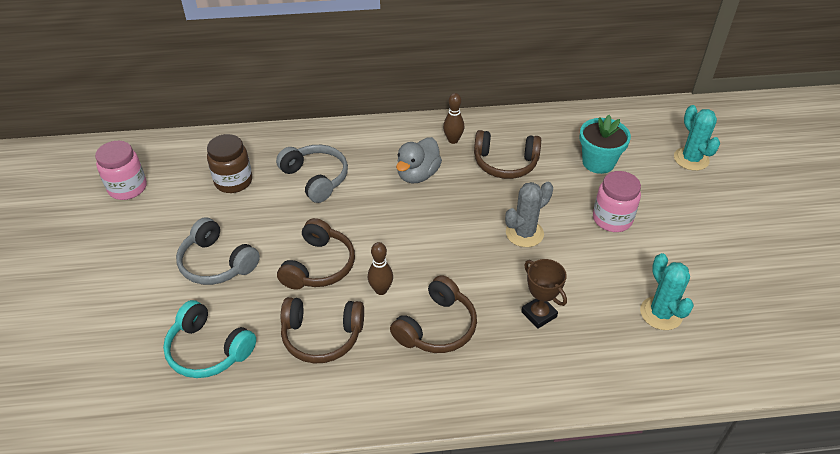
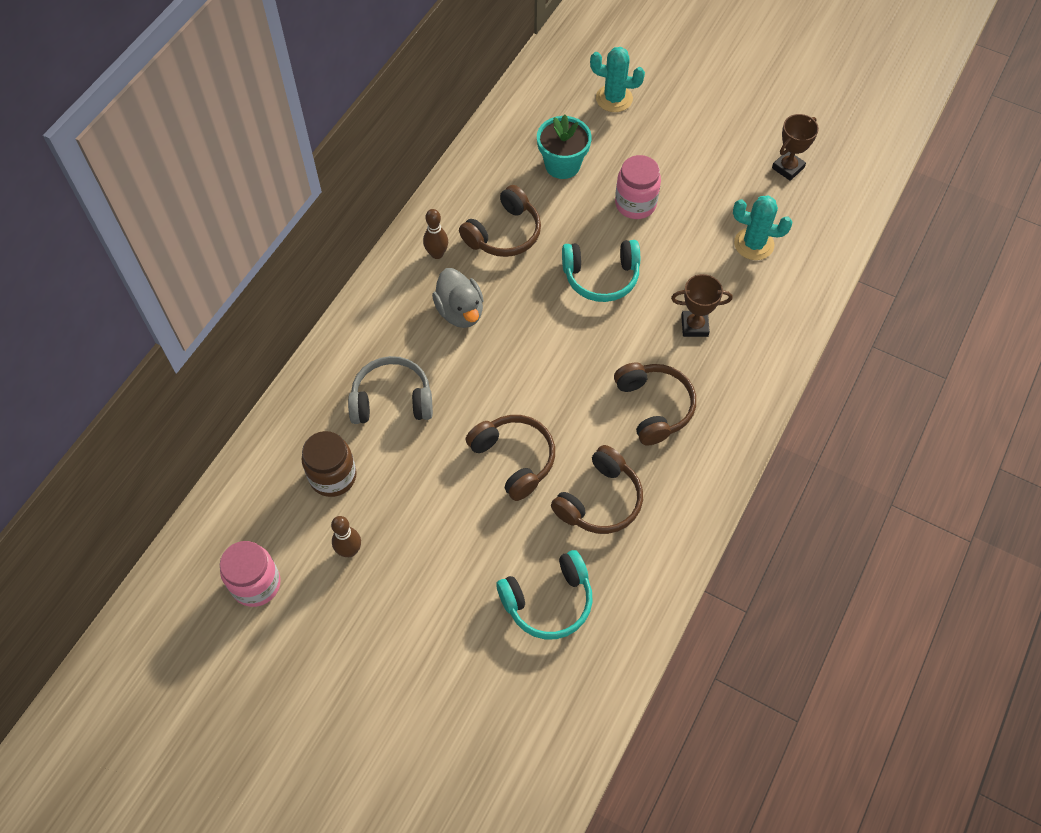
camera: 55 degrees left, 15 degrees up
grey headphones [176,217,260,285] -> none
brown bowling pin [368,242,393,295] -> brown bowling pin moved to [331,516,361,557]
grey cactus [505,182,553,247] -> turquoise headphones [562,240,640,302]
none -> brown trophy [772,114,819,181]

